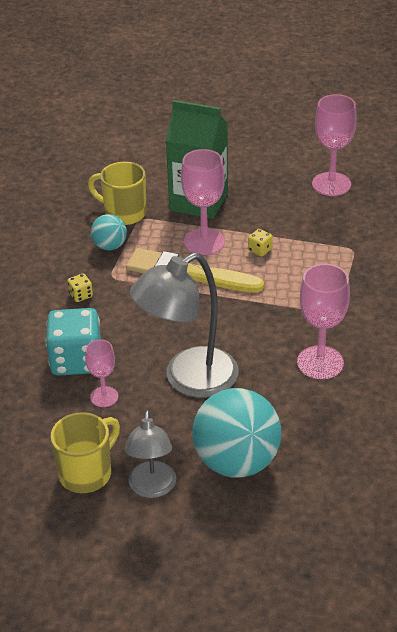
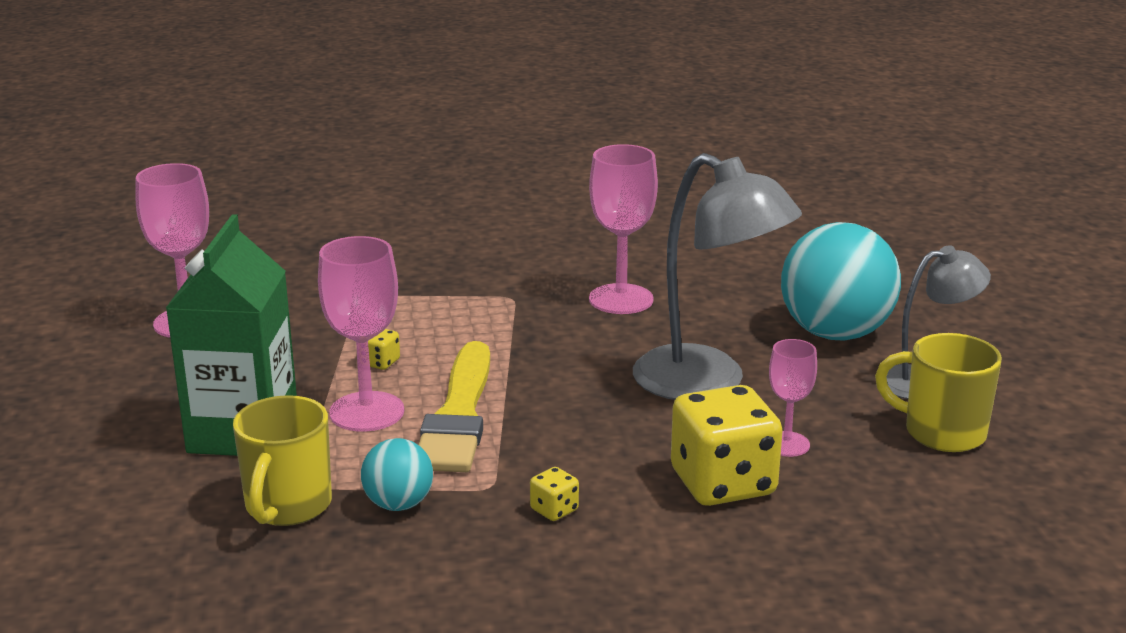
camera: 105 degrees left, 15 degrees down
turquoise dice [46,308,101,376] -> yellow dice [671,385,783,506]

